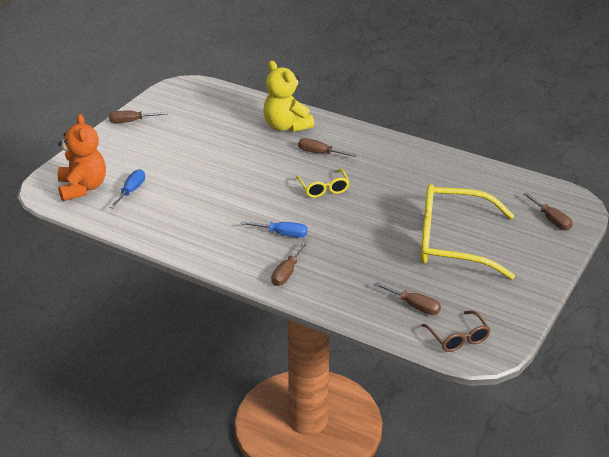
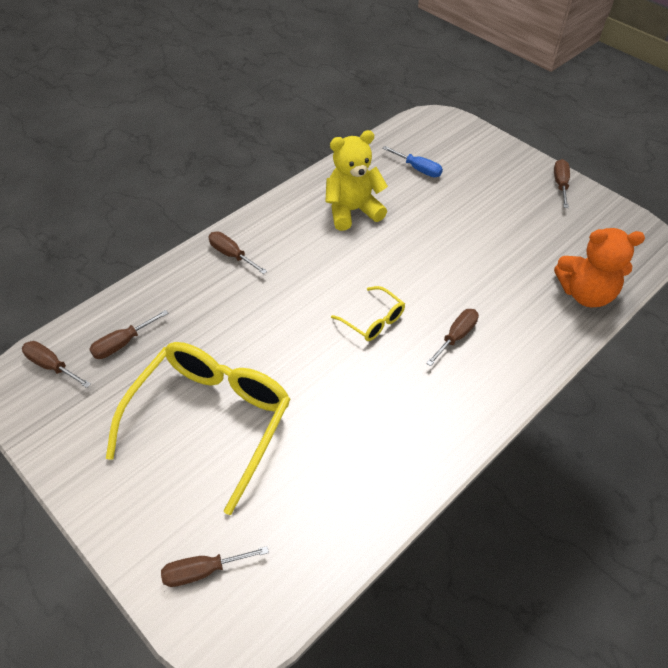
camera: 105 degrees right, 15 degrees up
orange teddy bear [58,114,106,201] -> orange teddy bear moved to [554,228,645,307]
blue screwdriver [241,221,308,238] -> none
yellow teddy bear [263,61,314,132] -> yellow teddy bear moved to [325,130,388,231]
yellow glasses [296,169,350,198] -> yellow glasses turned 135 degrees counterclockwise [331,286,405,341]
brown glasses [421,311,491,352] -> brown screwdriver [22,341,91,388]

